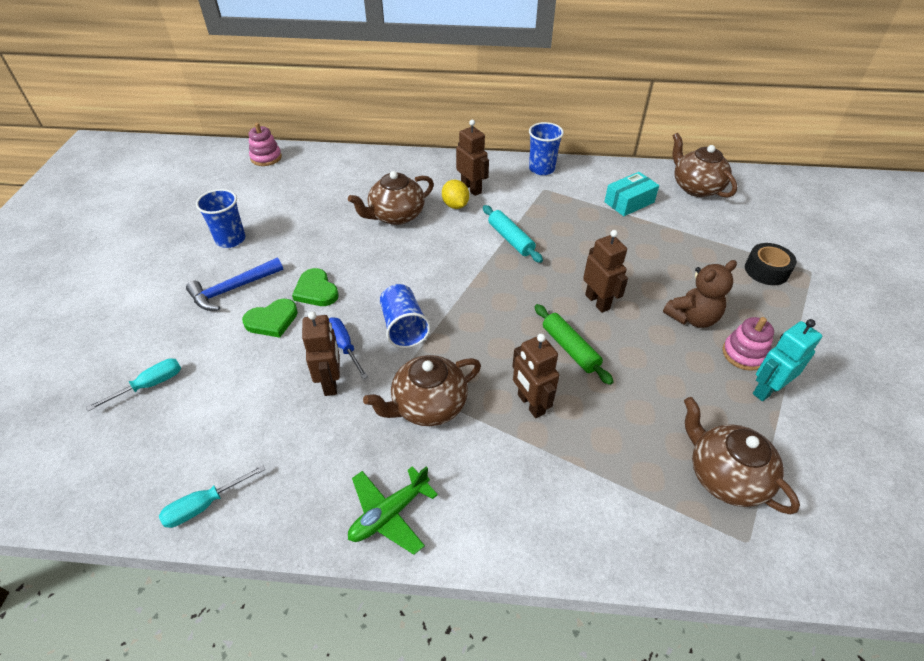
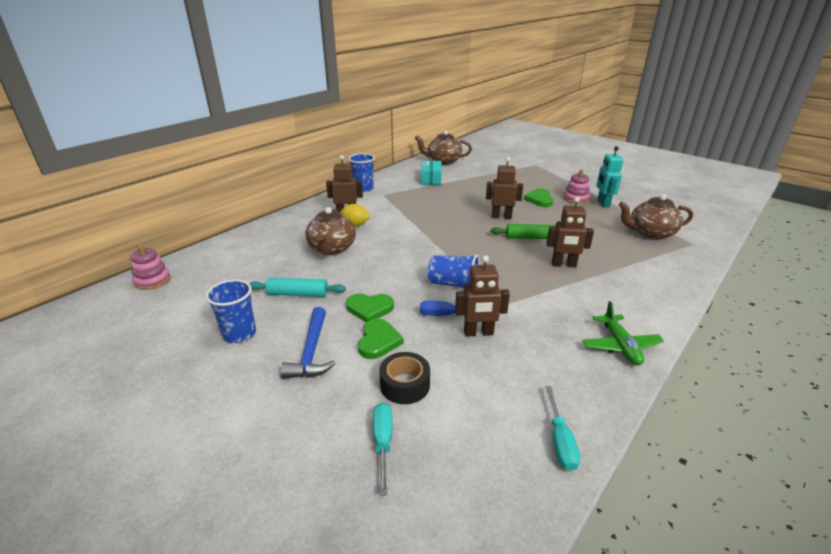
camera: 55 degrees left, 15 degrees down
brown robot [302,311,340,396] -> brown robot turned 150 degrees clockwise [455,255,510,337]
brown teapot [363,355,481,426] -> none
turquoise rolling pin [483,205,543,263] -> turquoise rolling pin moved to [249,278,346,297]
brown teddy bear [663,260,737,328] -> green heart [524,189,553,207]
black tape [745,243,797,285] -> black tape moved to [379,352,430,404]

